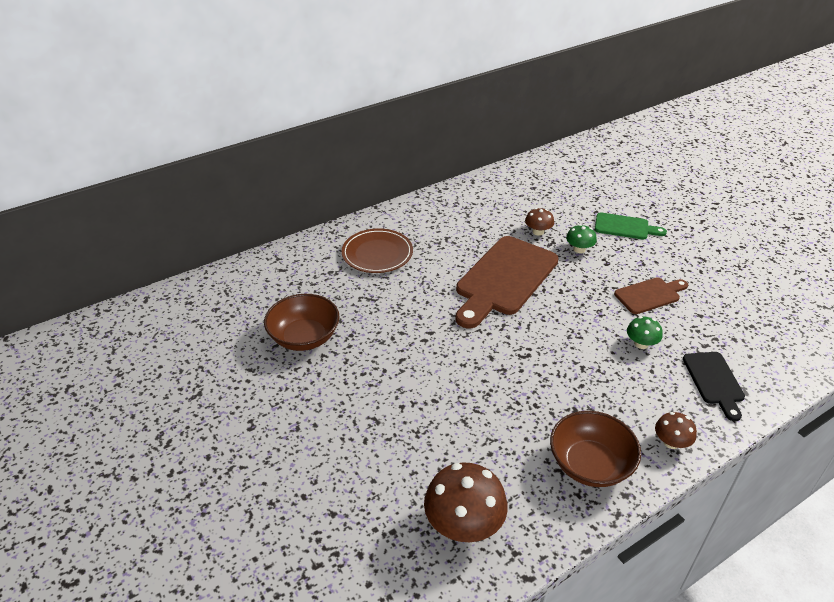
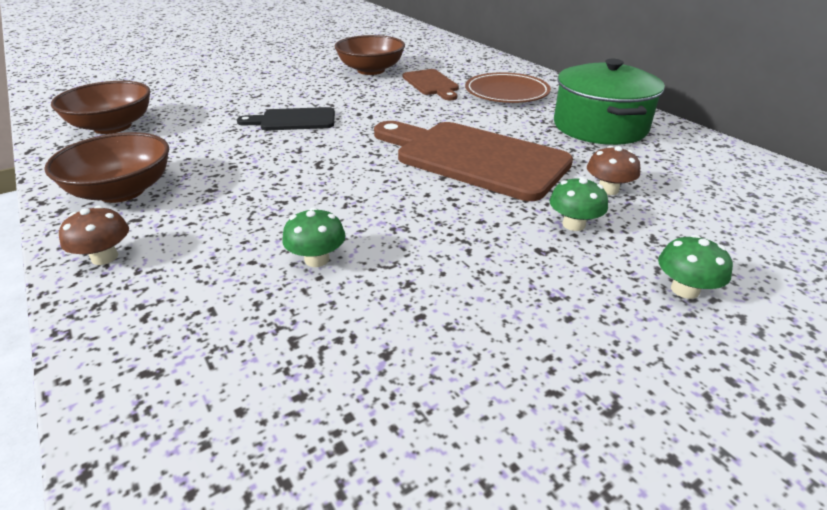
camera: 90 degrees right, 5 degrees down
brown mushroom [424,462,508,542] -> brown bowl [51,81,151,134]
green cutting board [595,213,667,240] -> green mushroom [658,235,733,299]
brown cutting board [614,277,688,314] -> brown cutting board moved to [403,69,459,100]
black cutting board [683,352,745,421] -> black cutting board moved to [237,107,335,131]
none -> green pot [554,59,665,145]

